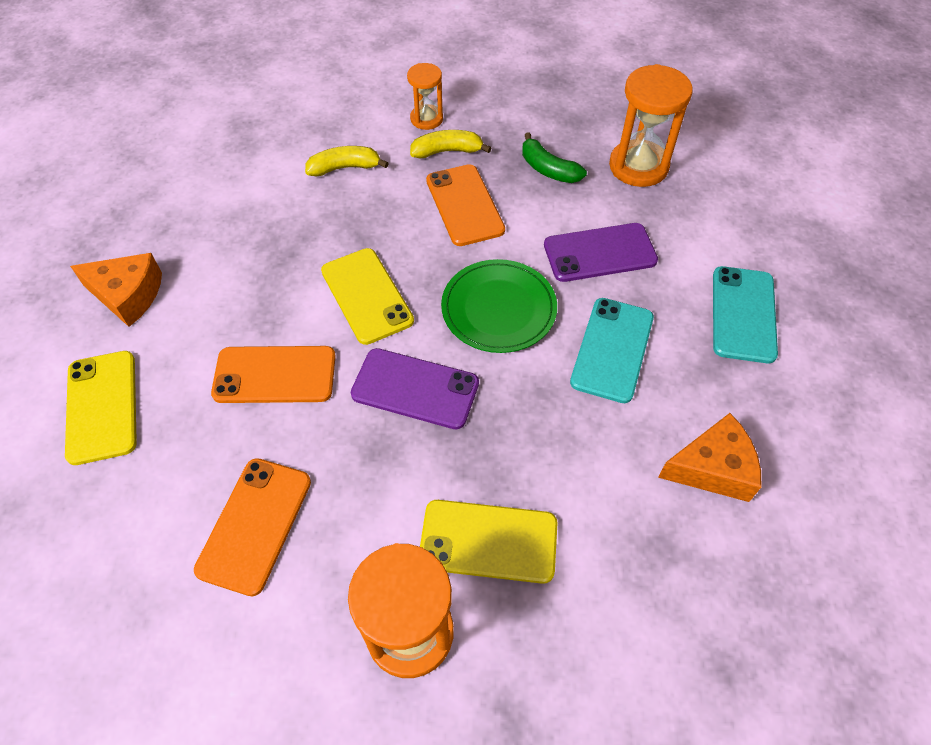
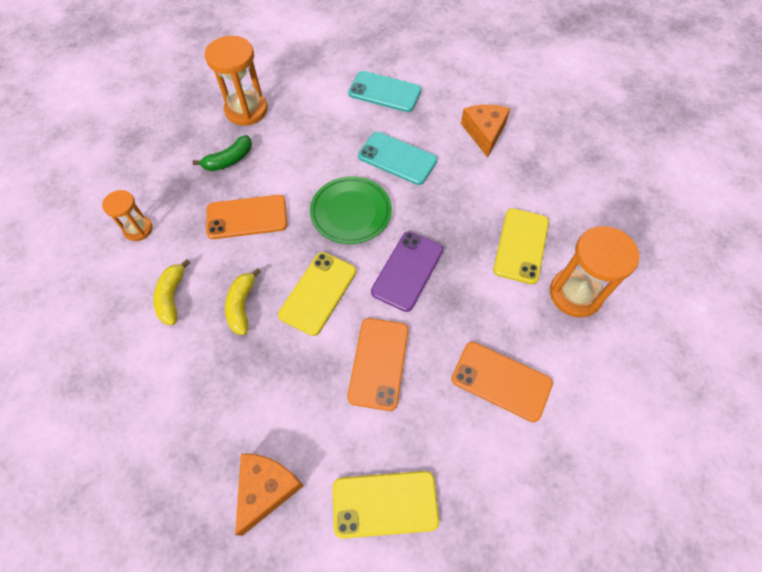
camera: 80 degrees left, 5 degrees up
yellow phone [321,248,414,345] -> yellow phone turned 45 degrees counterclockwise [278,252,356,336]
yellow banana [410,130,491,159] -> yellow banana moved to [225,268,261,335]
purple phone [544,223,658,282] -> none

